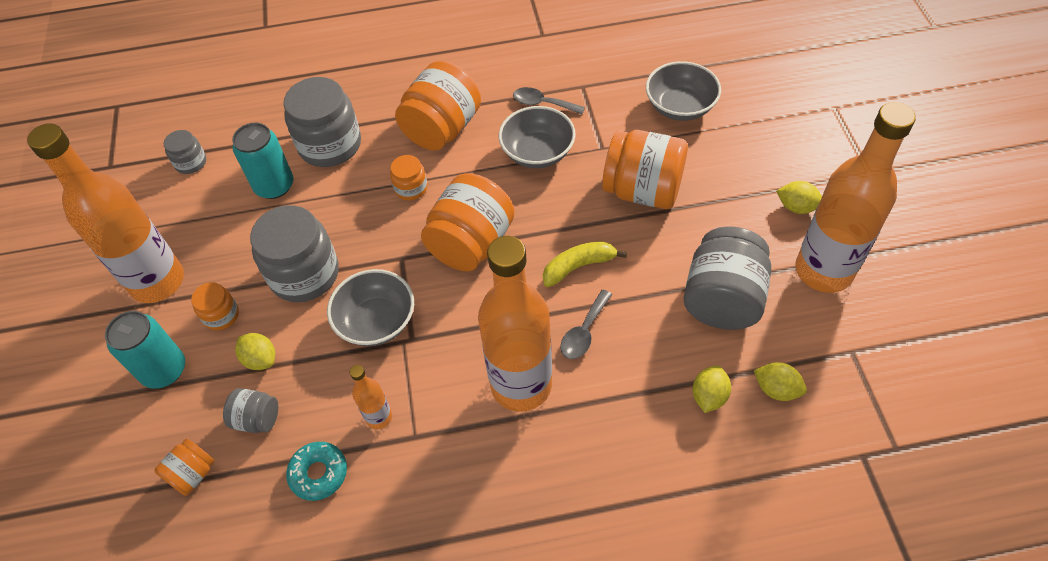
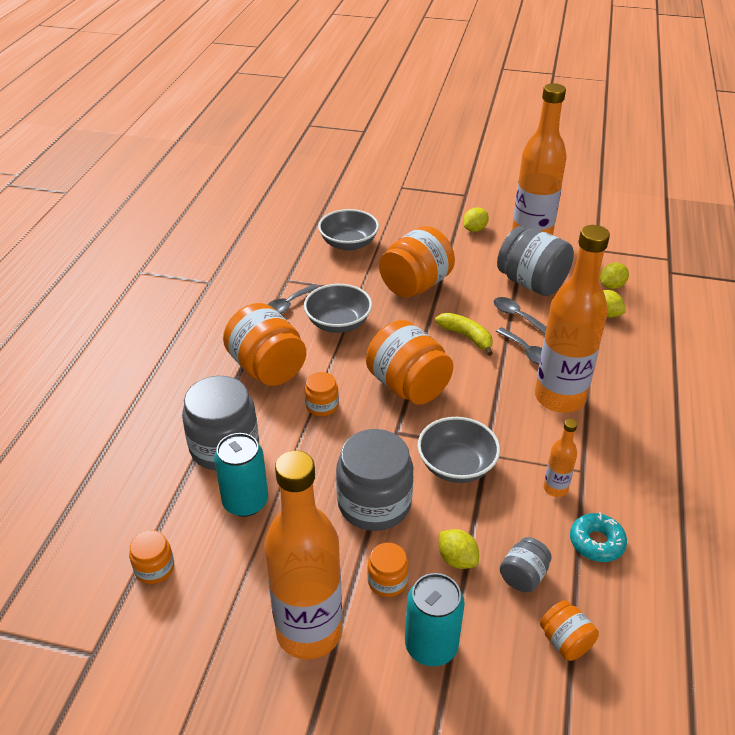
camera: 70 degrees left, 15 degrees down
grey jar [164,130,206,174] -> orange jar [129,530,174,584]
yellow lemon [235,333,275,370] -> yellow lemon turned 75 degrees clockwise [439,529,479,569]
yellow banana [543,241,627,287] -> yellow banana turned 135 degrees clockwise [435,313,493,356]
none -> grey spoon [494,297,547,334]

